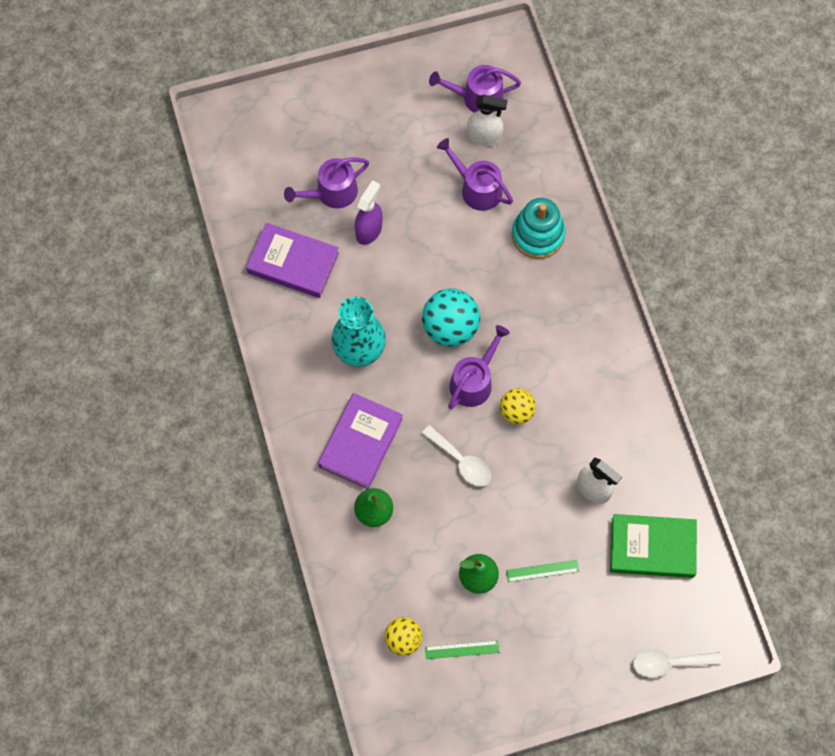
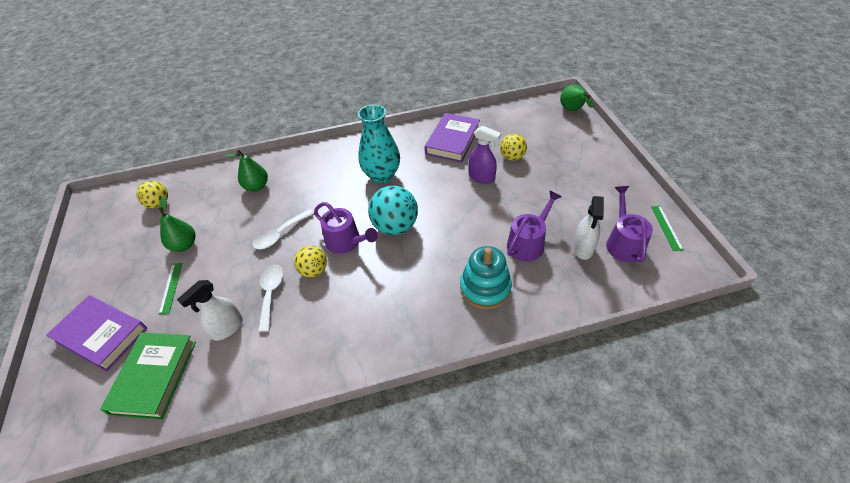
camera: 95 degrees right, 20 degrees down
purple watering can [284,157,369,208] -> yellow ball [500,134,527,161]
purple book [318,393,403,489] -> purple book moved to [46,295,147,372]
green ruler [425,640,499,659] -> green ruler moved to [651,206,684,251]
white spoon [633,649,722,678] -> white spoon moved to [258,264,283,332]
none -> green pear [560,84,593,111]

